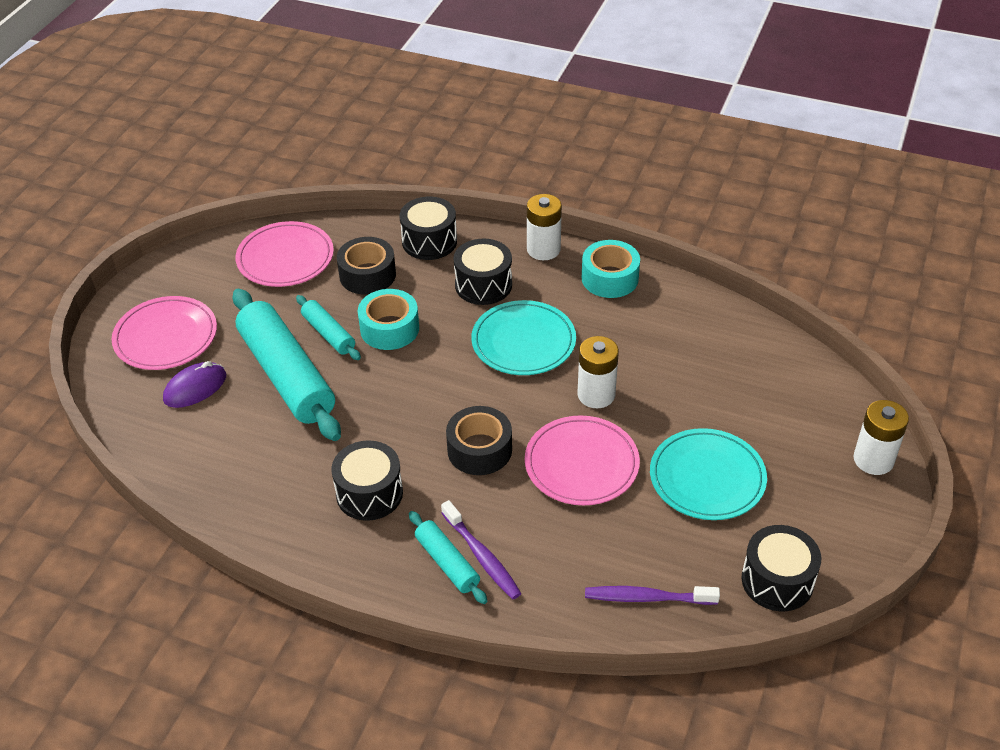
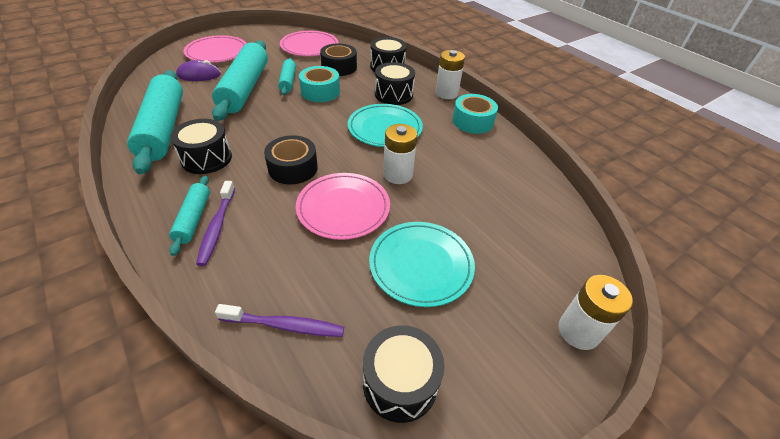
camera: 30 degrees right, 0 degrees up
purple toothbrush [585,586,720,605] -> purple toothbrush turned 150 degrees clockwise [215,304,344,337]
none -> turquoise rolling pin [127,70,183,174]

